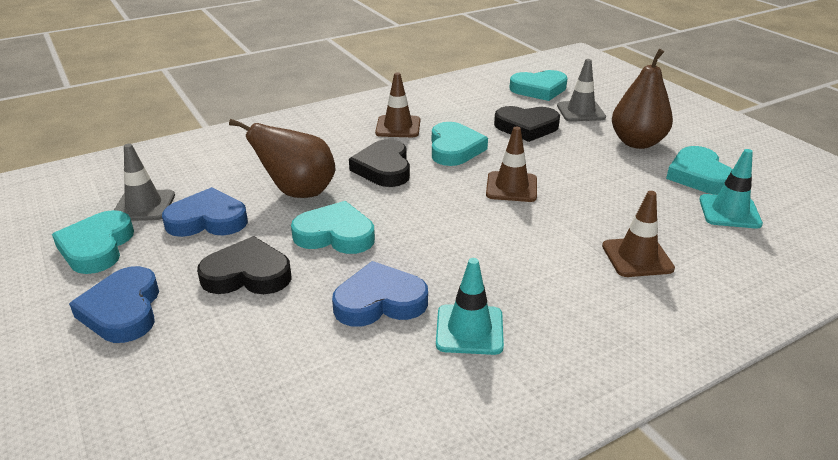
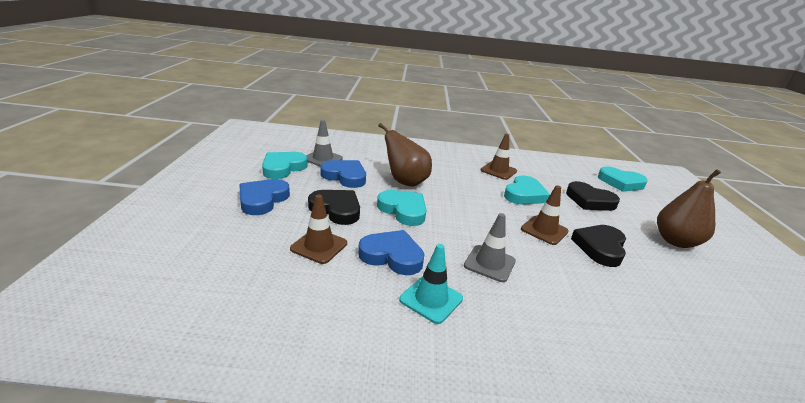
camera: 30 degrees right, 5 degrees down
black heart [349,139,410,187] -> black heart moved to [571,225,626,267]
grey traffic cone [557,59,606,122] -> grey traffic cone moved to [464,213,516,282]
brown traffic cone [602,191,675,277] -> brown traffic cone moved to [290,195,347,264]
turquoise heart [666,146,733,195] -> none
turquoise traffic cone [699,149,763,229] -> none

